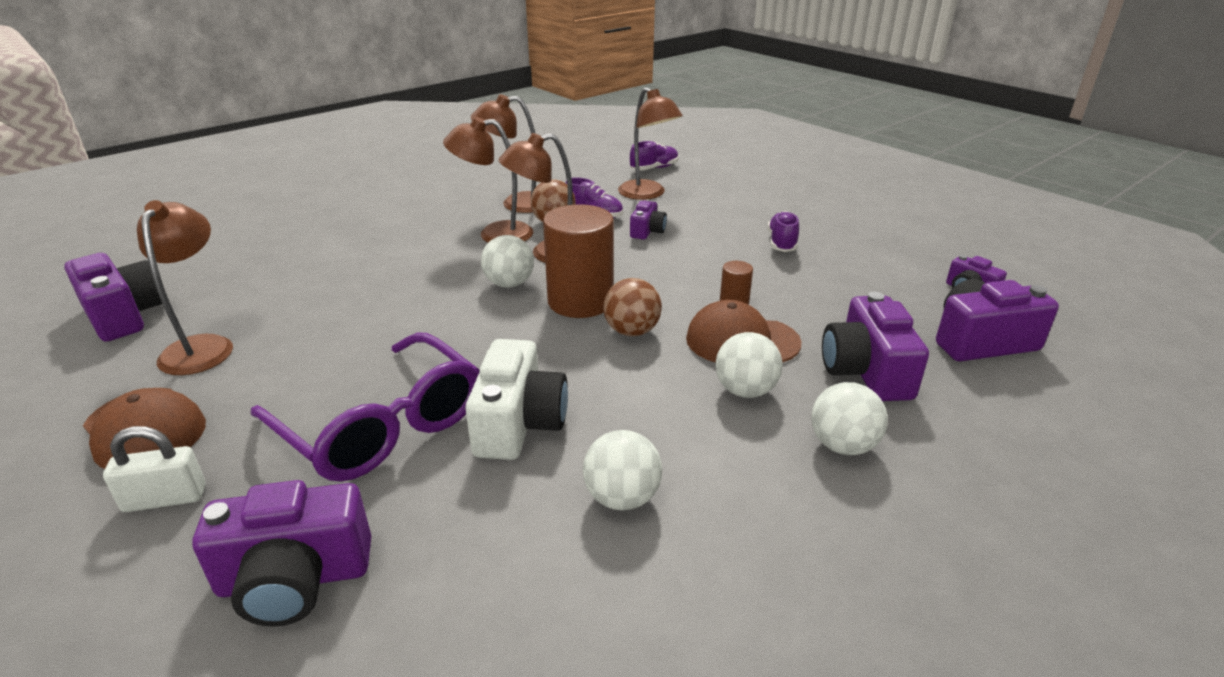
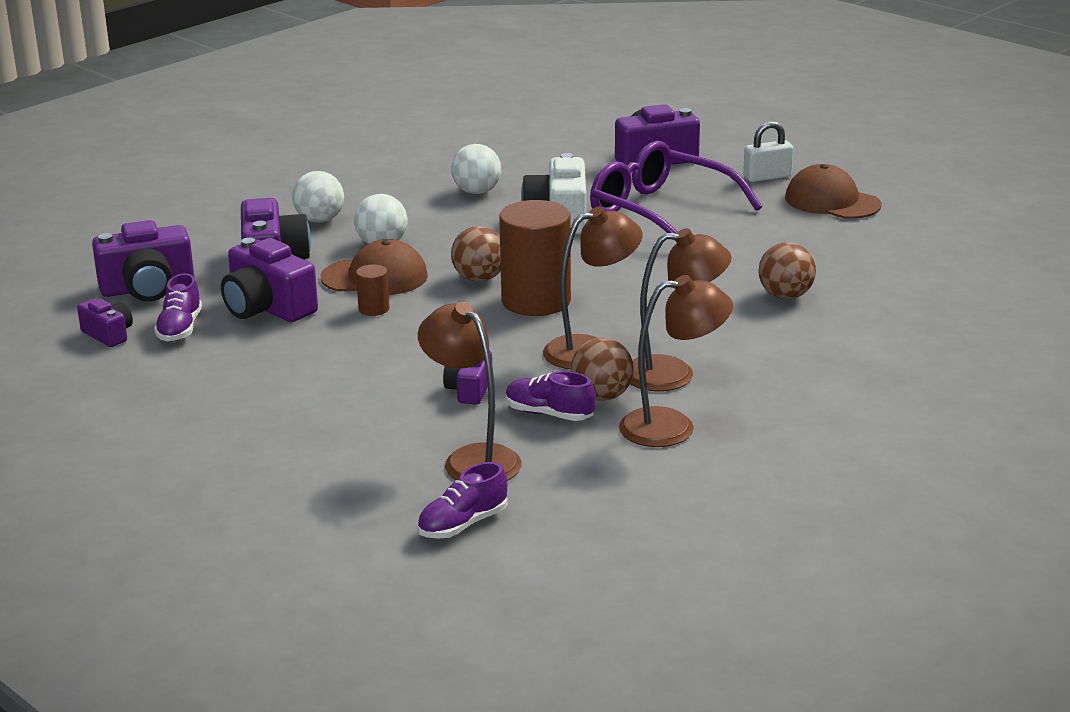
camera: 175 degrees right, 5 degrees down
purple camera [64,253,162,342] -> purple camera moved to [221,238,318,322]
brown lamp [137,200,233,375] -> none
white ball [481,235,534,288] -> none
purple shoe [768,211,799,252] -> purple shoe moved to [154,273,202,341]
none -> brown ball [758,242,816,299]

